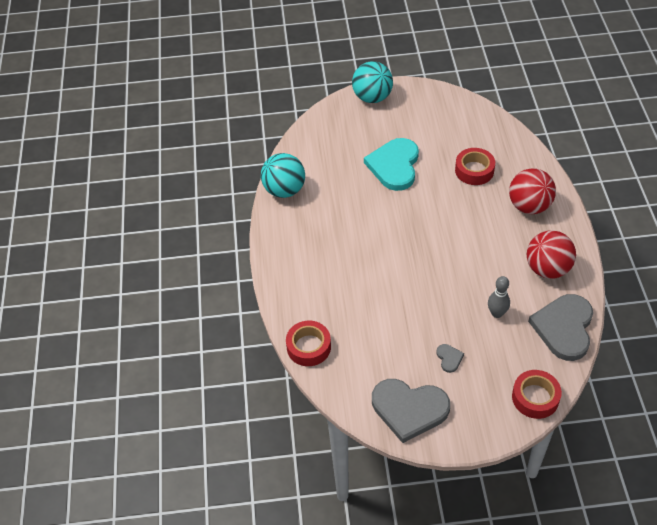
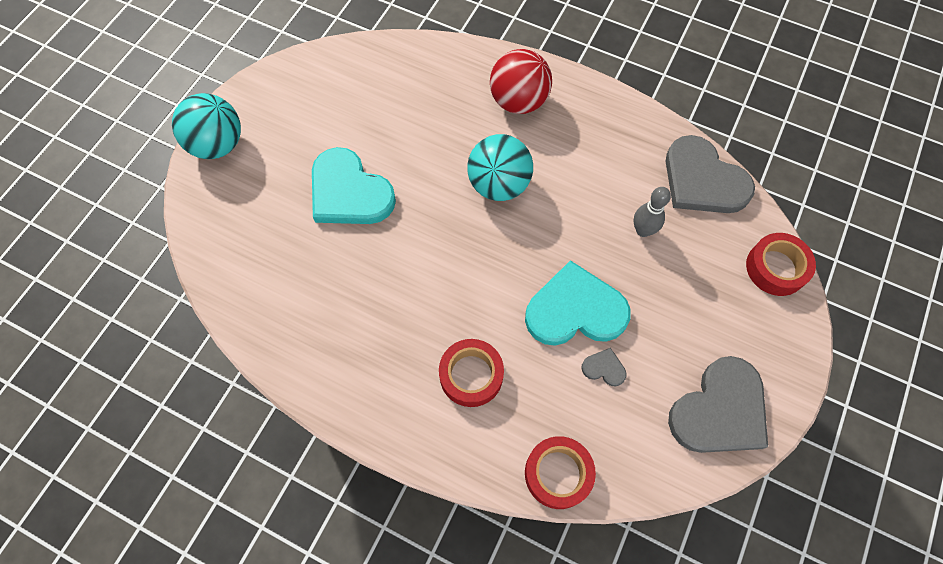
camera: 60 degrees left, 15 degrees up
turquoise ball [261,153,305,198] -> turquoise ball moved to [467,134,533,201]
grey heart [436,344,464,373] -> grey heart moved to [581,348,627,387]
red tape [455,148,495,185] -> red tape moved to [439,339,504,407]
red ball [527,230,576,279] -> none
none -> turquoise heart [525,260,631,346]

